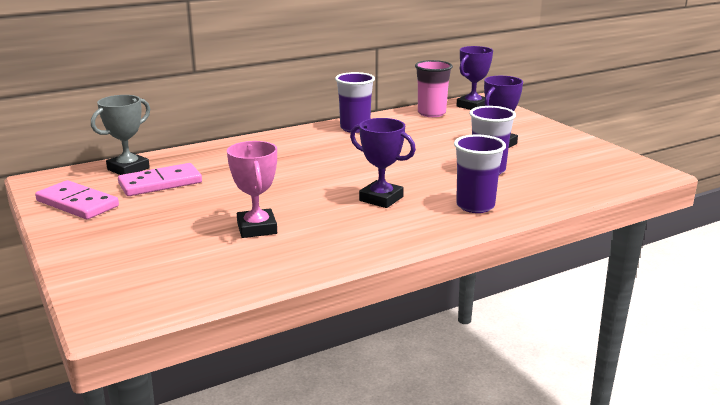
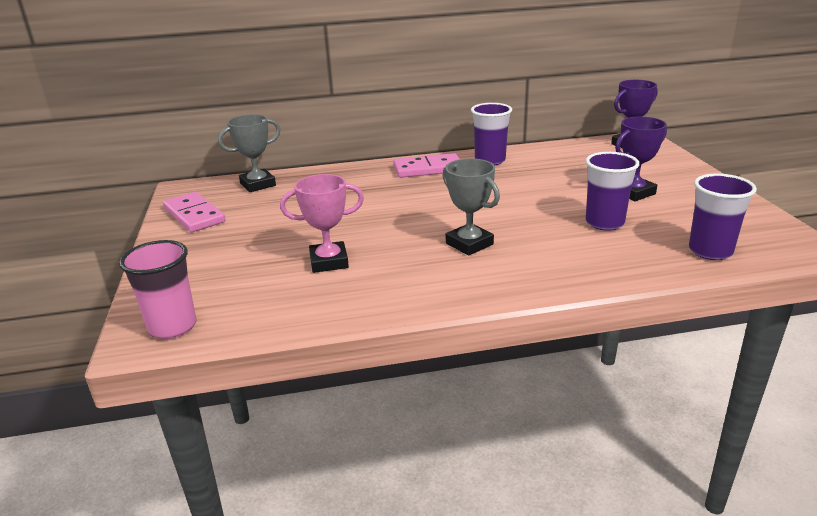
camera: 20 degrees right, 5 degrees up
pink domino [118,163,202,196] -> pink domino moved to [393,153,460,178]
pink trophy [227,141,277,238] -> pink trophy turned 75 degrees clockwise [280,174,364,273]
purple trophy [350,118,416,208] -> grey trophy [442,158,500,255]
pink cup [415,60,453,117] -> pink cup moved to [119,240,196,339]
purple cup [454,134,506,213] -> purple cup moved to [689,174,757,260]

